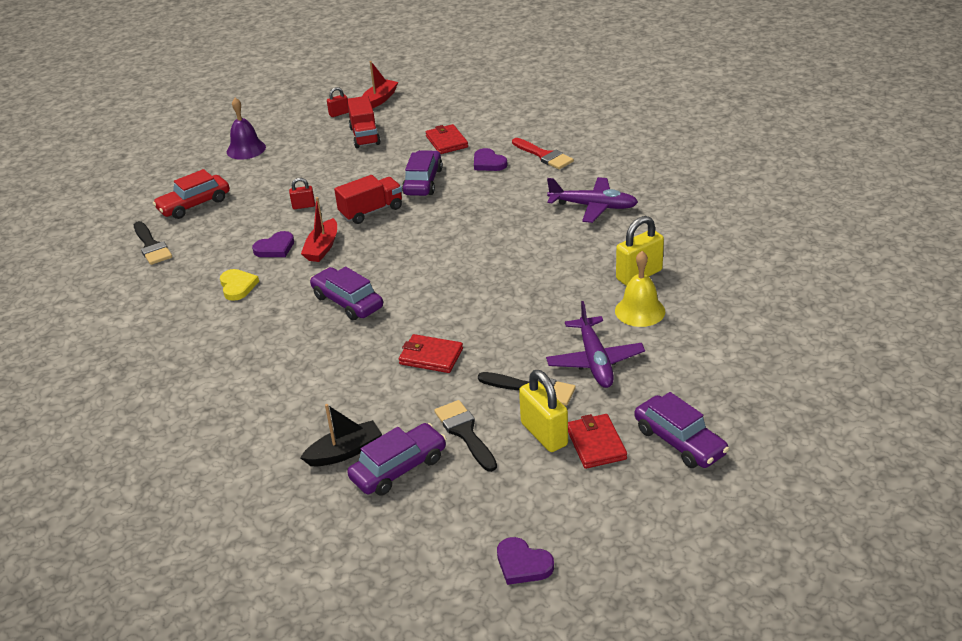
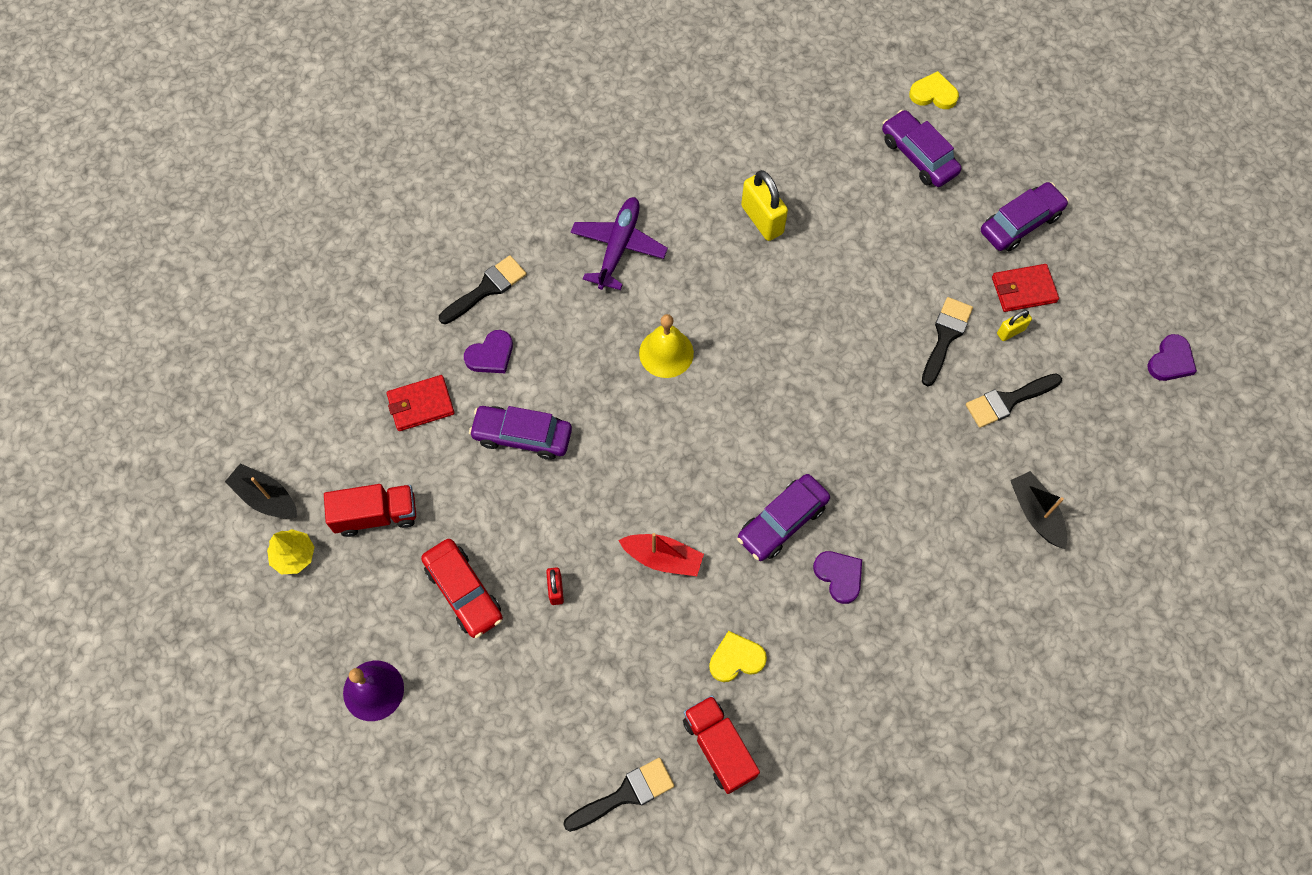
camera: 90 degrees left, 30 degrees up
red car [153,169,230,219] -> red car moved to [421,539,503,638]
purple heart [252,231,294,257] -> purple heart moved to [813,551,862,604]
red padlock [327,87,349,117] -> yellow tree [267,529,315,574]
red truck [334,175,402,224] -> red truck moved to [683,695,760,794]
purple car [347,423,447,495] -> purple car moved to [882,110,961,187]
red boat [362,61,398,109] -> black boat [225,463,297,518]
red wallet [399,334,463,373] -> none
red brush [512,138,574,169] -> black brush [439,255,527,324]
yellow padlock [519,370,568,452] -> yellow padlock [997,310,1032,341], size x0.54
purple plane [546,301,645,388] -> none
yellow bell [615,251,665,327] -> yellow bell moved to [639,314,694,378]
none -> yellow heart [909,71,959,109]

